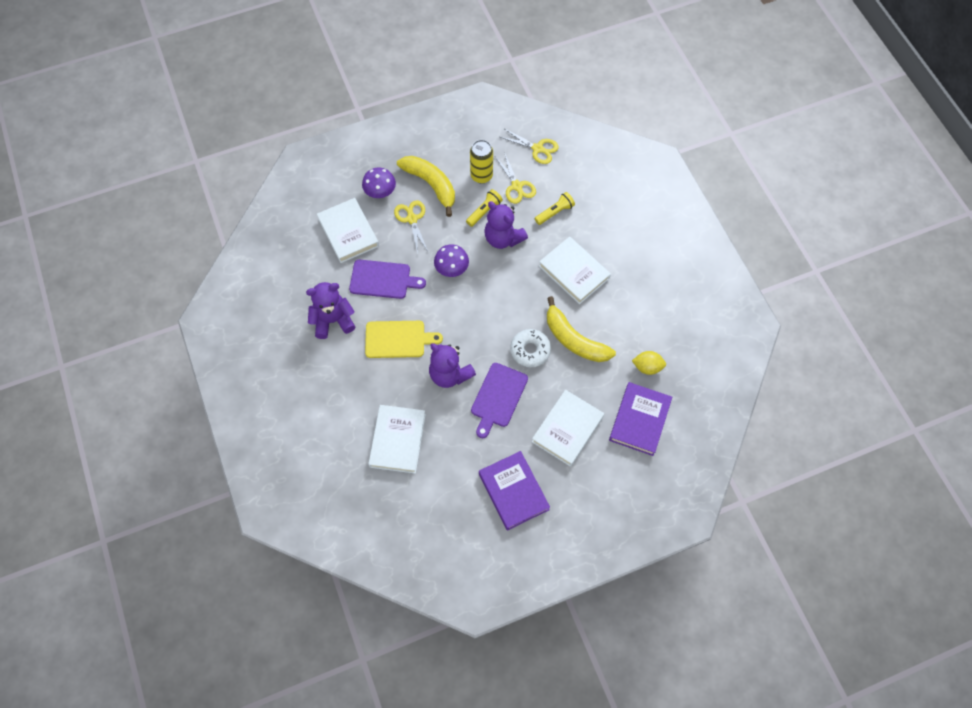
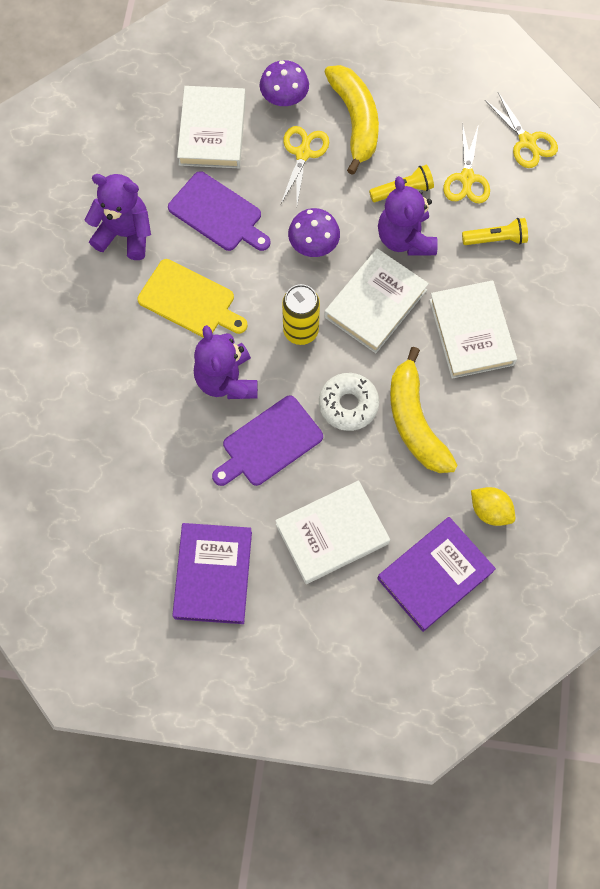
camera: 30 degrees right, 5 degrees up
white book [368,405,426,474] -> white book moved to [324,248,429,353]
yellow can [470,140,493,183] -> yellow can moved to [282,284,320,345]

